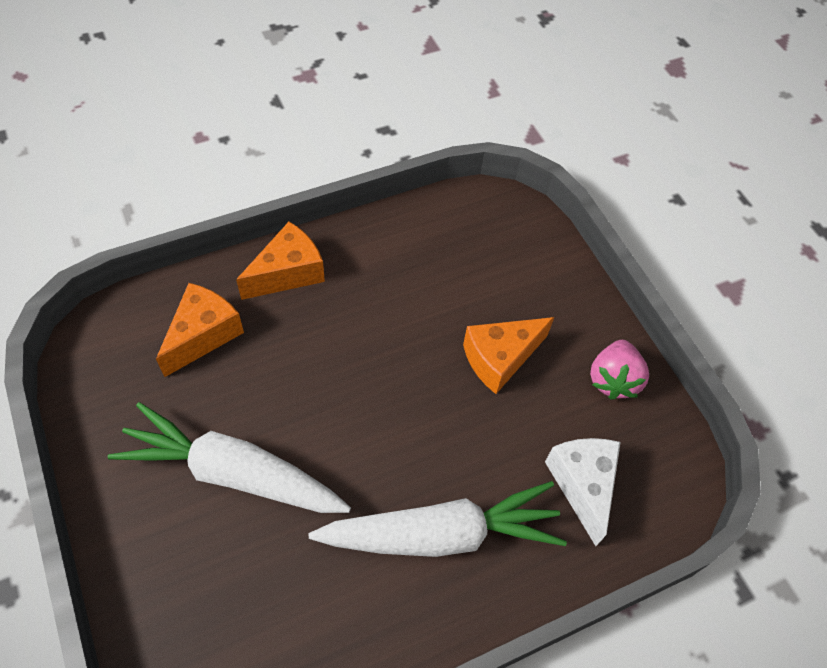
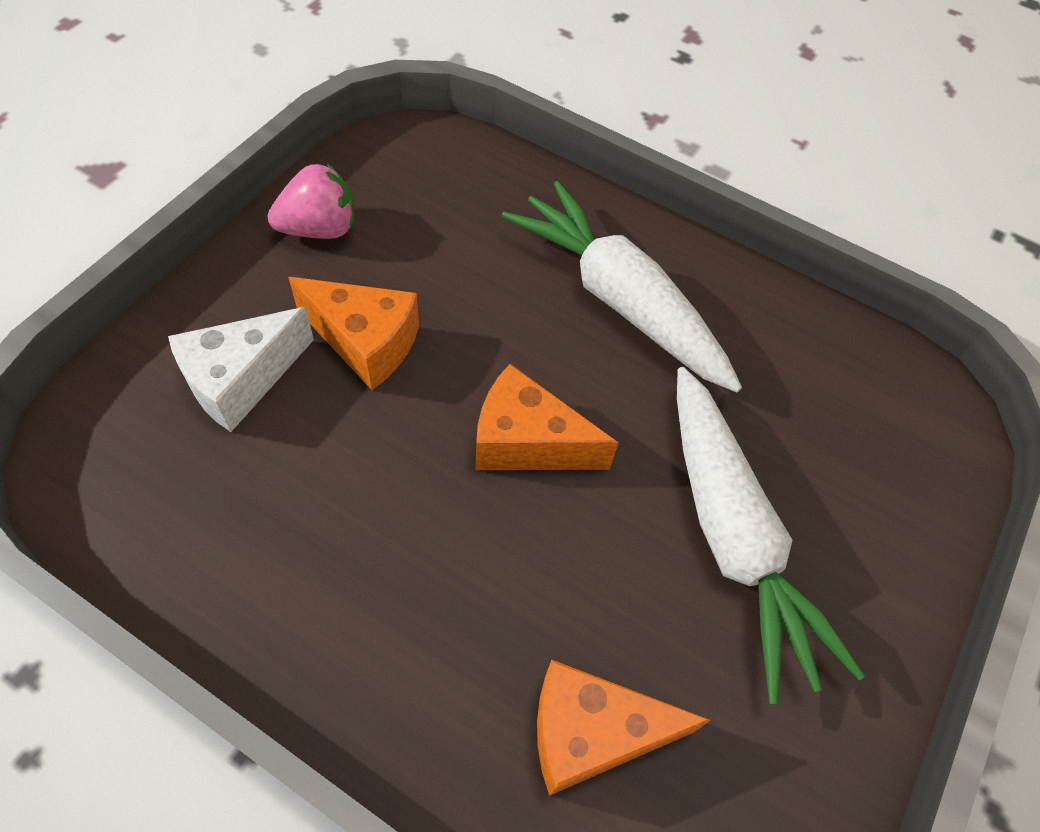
camera: 125 degrees left, 0 degrees up
orange cheese [236,222,325,300] -> orange cheese moved to [475,364,619,470]
white cheese [545,438,621,546] -> white cheese moved to [168,307,314,432]

